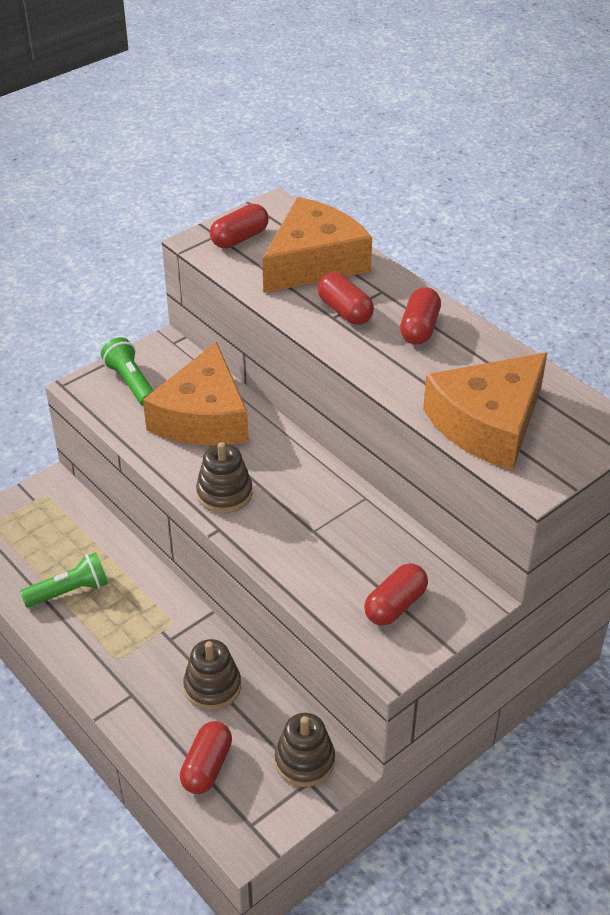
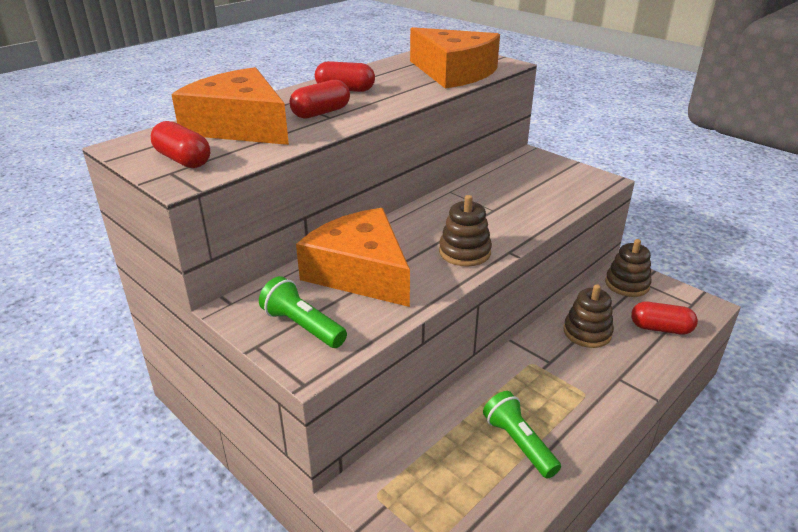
camera: 95 degrees left, 10 degrees down
green flashlight [101,337,154,406] -> green flashlight turned 75 degrees clockwise [259,276,347,348]
orange cheese [143,341,249,446] -> orange cheese turned 135 degrees counterclockwise [296,208,410,307]
red capsule [364,563,428,626] -> none

